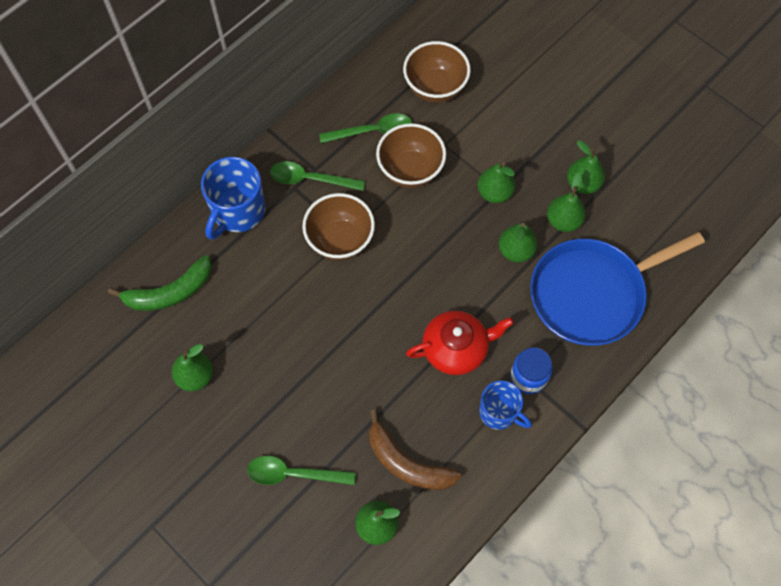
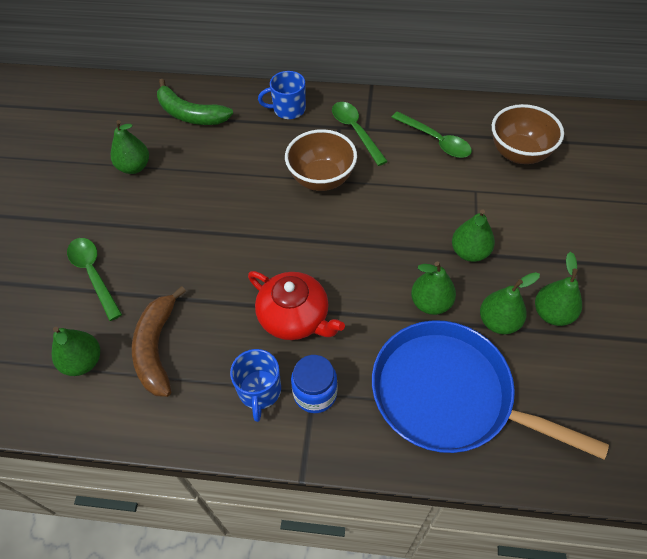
camera: 55 degrees right, 10 degrees down
blue mug [201,157,265,240] -> blue mug [258,71,306,119], size x0.65
brown bowl [376,123,446,188] -> none

